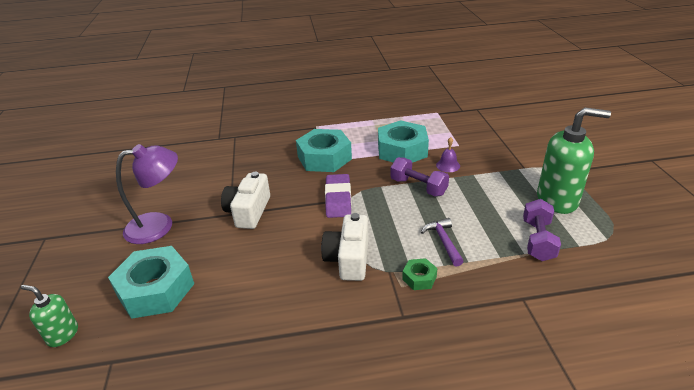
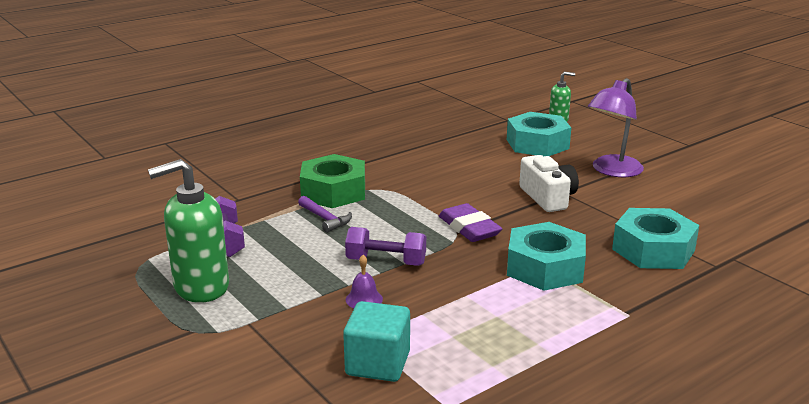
camera: 150 degrees right, 10 degrees down
white camera [321,213,368,281] -> none
turquoise nut [378,120,429,163] -> turquoise nut moved to [612,208,699,269]
green nut [402,258,437,290] -> green nut [300,154,365,208], size x2.19
none -> turquoise cube [343,301,410,382]

